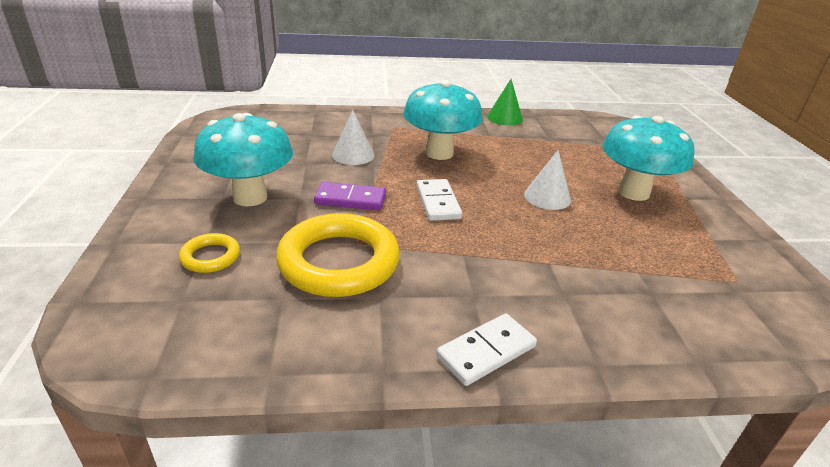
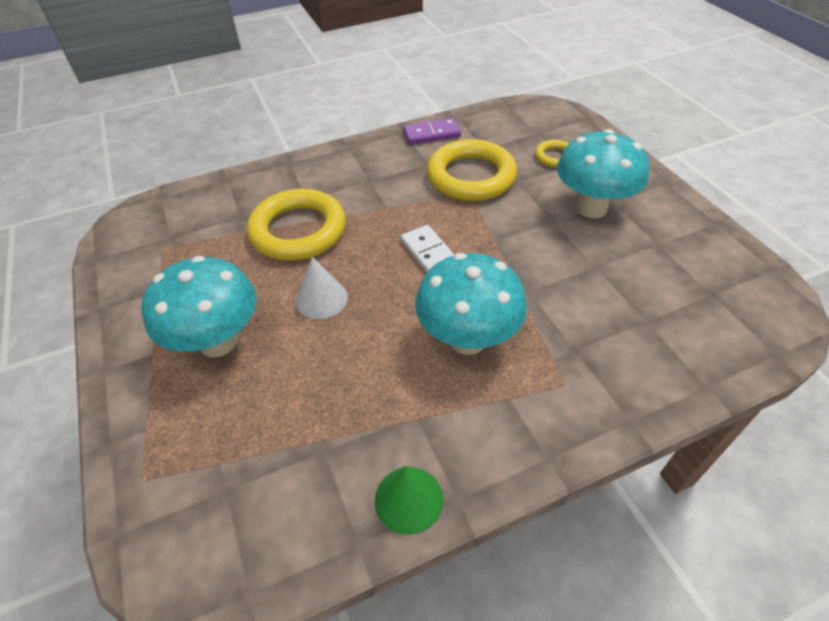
camera: 165 degrees right, 15 degrees up
purple domino [314,182,386,211] -> purple domino moved to [403,118,461,145]
white cone [332,110,375,165] -> none
white domino [436,313,537,386] -> none
none -> yellow ring [247,189,346,261]

